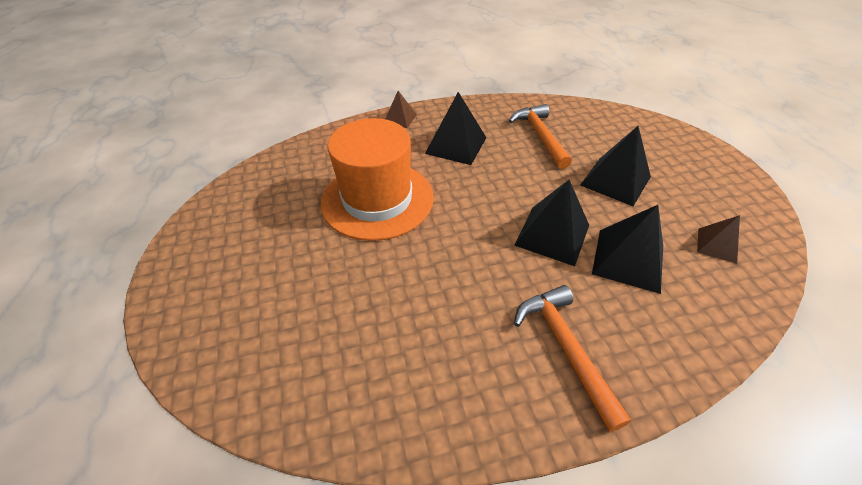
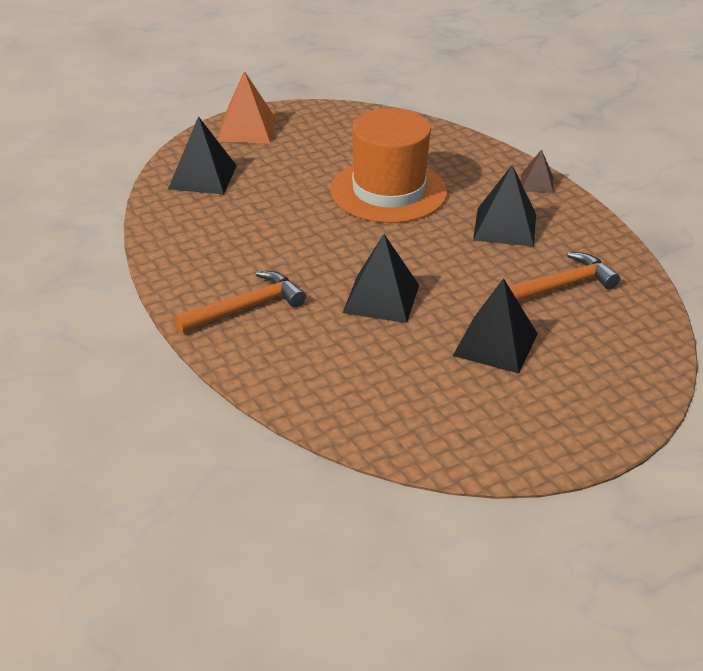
camera: 75 degrees right, 10 degrees down
black pyramid [592,205,663,294] -> black pyramid moved to [168,116,237,195]
brown pyramid [697,215,740,264] -> none
none -> orange pyramid [217,71,276,144]

